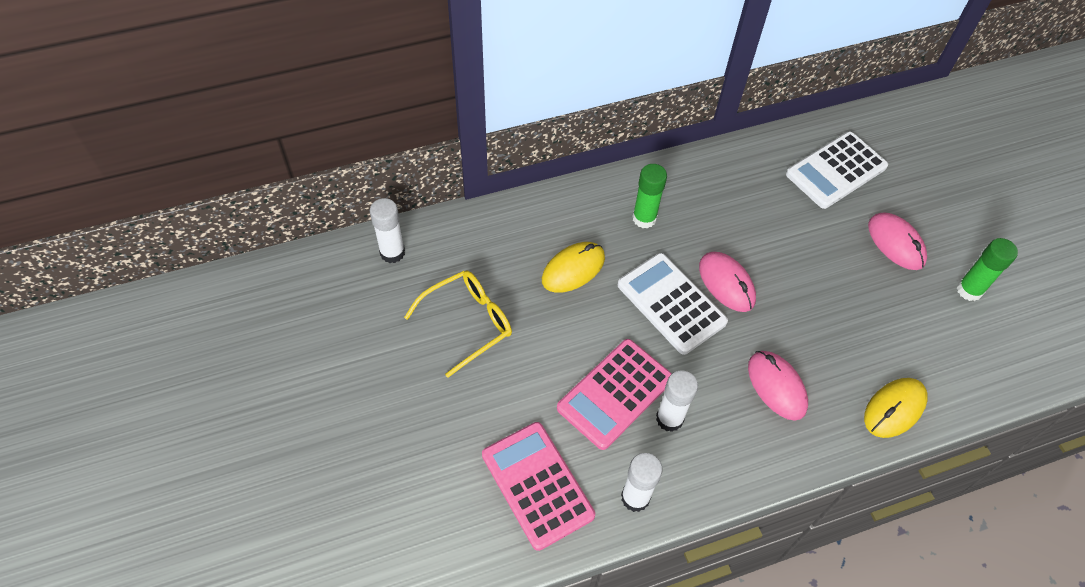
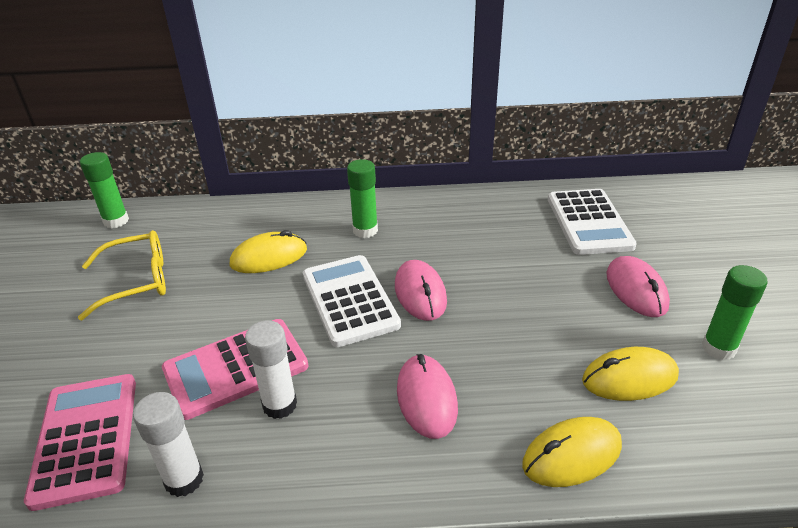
camera: 20 degrees right, 20 degrees down
white glue stick [370,198,405,263] -> green glue stick [80,152,129,228]
white calculator [786,132,888,209] -> white calculator turned 75 degrees counterclockwise [548,189,637,255]
none -> yellow mouse [582,347,679,401]

